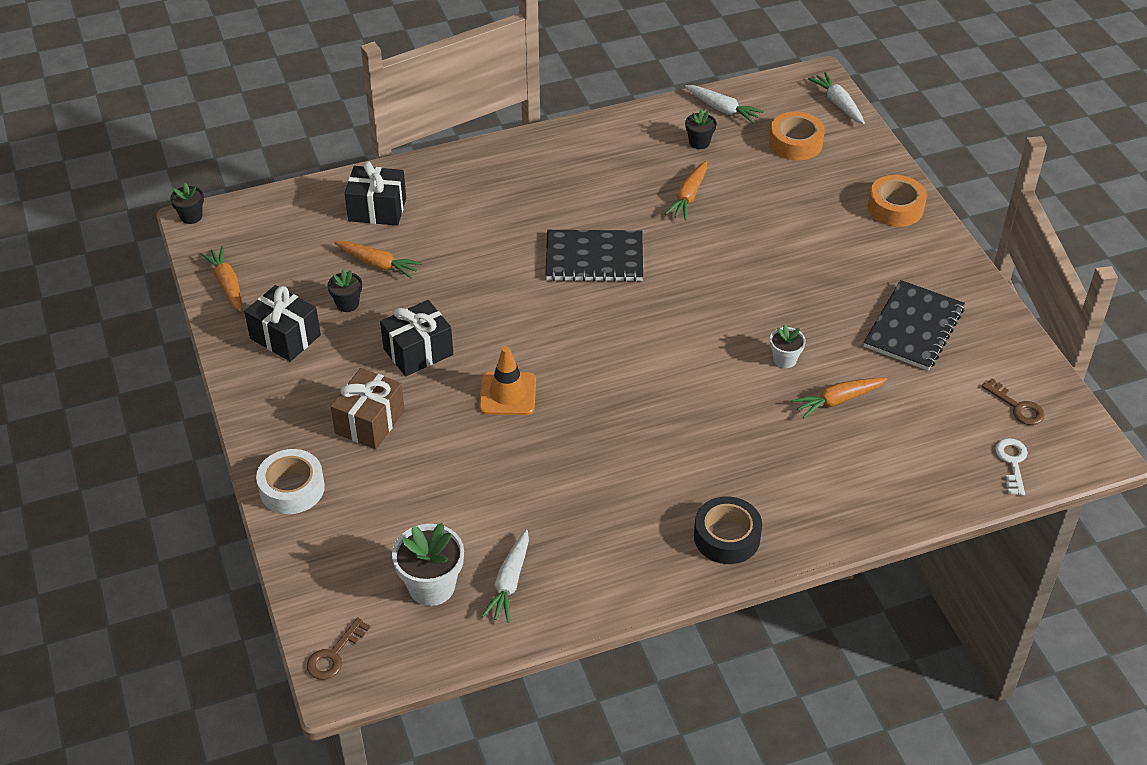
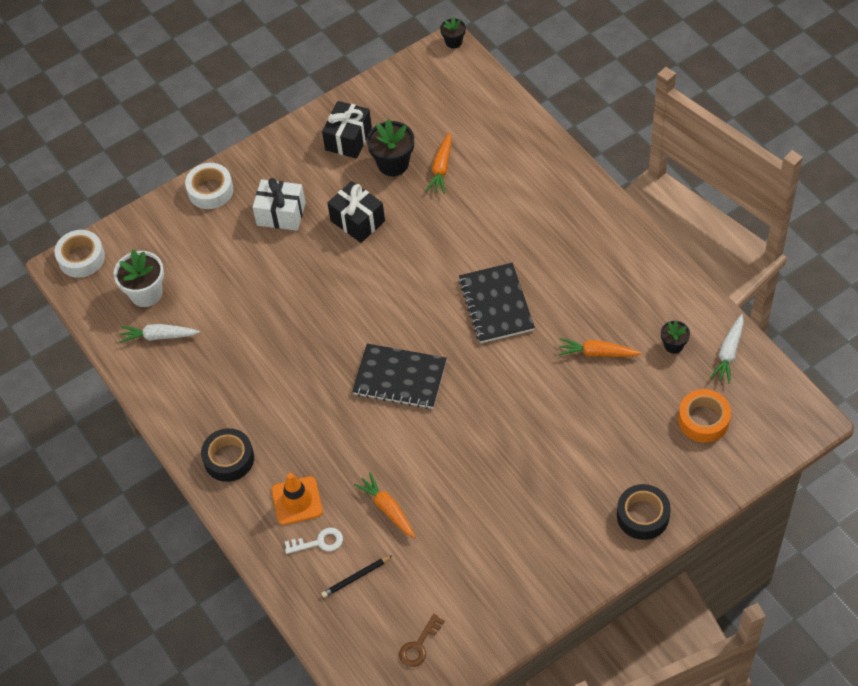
camera: 80 degrees right, 10 degrees up
orange carrot [200,246,242,312] -> none
brown key [307,617,370,680] -> white tape [55,230,105,278]
black flower pot [327,269,362,312] -> black flower pot [367,119,414,176], size x1.77
brown gift [330,368,405,449] -> white gift [252,178,306,231]
black gift [345,162,406,226] -> none
orange traffic cone [479,346,536,415] -> orange traffic cone moved to [271,473,323,525]
white flower pot [770,324,806,368] -> none
white carrot [808,72,865,124] -> none
black notebook [864,280,965,371] -> black notebook moved to [352,344,447,409]
orange tape [868,175,927,227] -> black tape [617,484,671,540]
white key [995,438,1028,495] -> white key moved to [285,528,343,554]
none -> black pencil [321,555,393,598]

